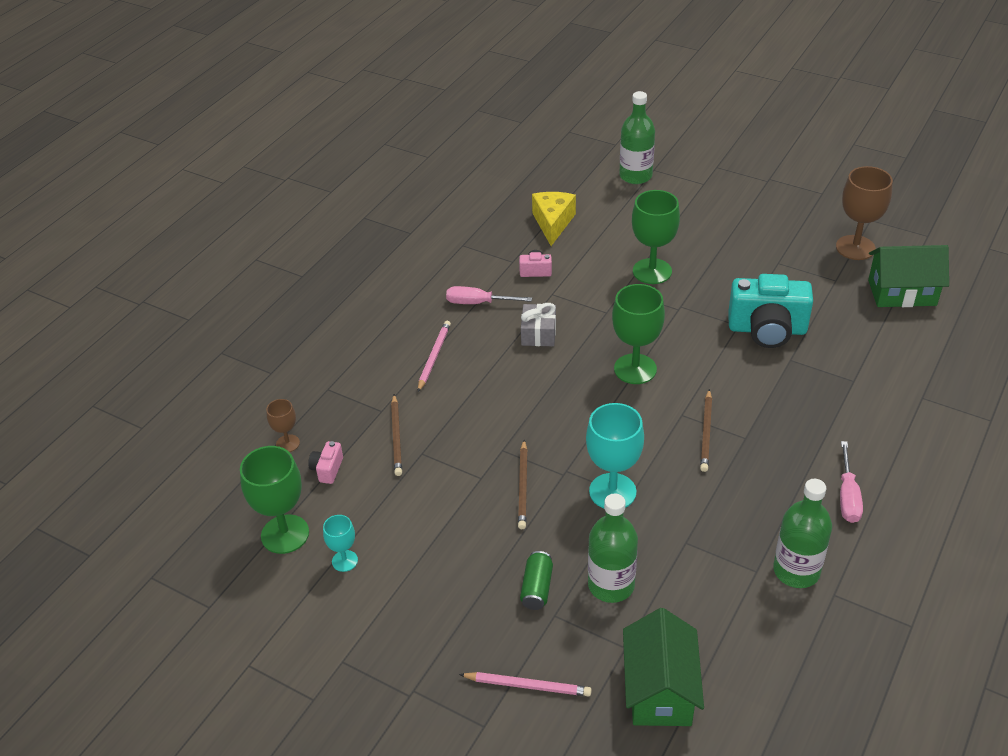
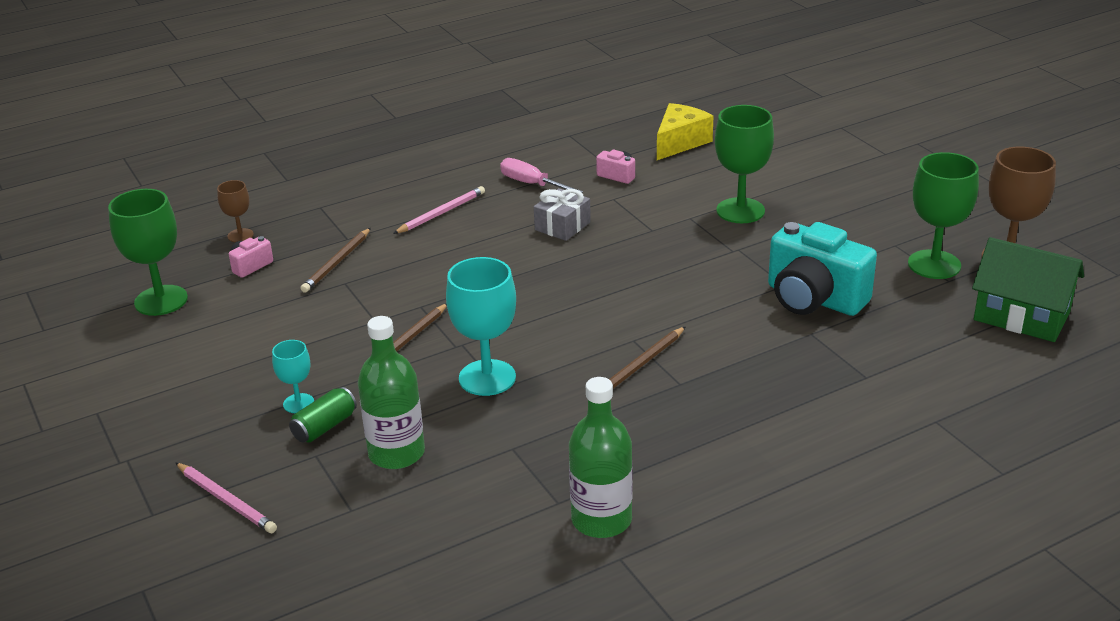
camera: 30 degrees right, 10 degrees down
turquoise goblet [323,515,358,572] -> turquoise goblet moved to [272,340,314,413]
green goblet [612,284,665,384] -> green goblet moved to [908,152,979,279]
green bottle [619,91,655,184] -> none
green house [623,608,704,726] -> none
pink screwdriver [840,441,863,523] -> none

